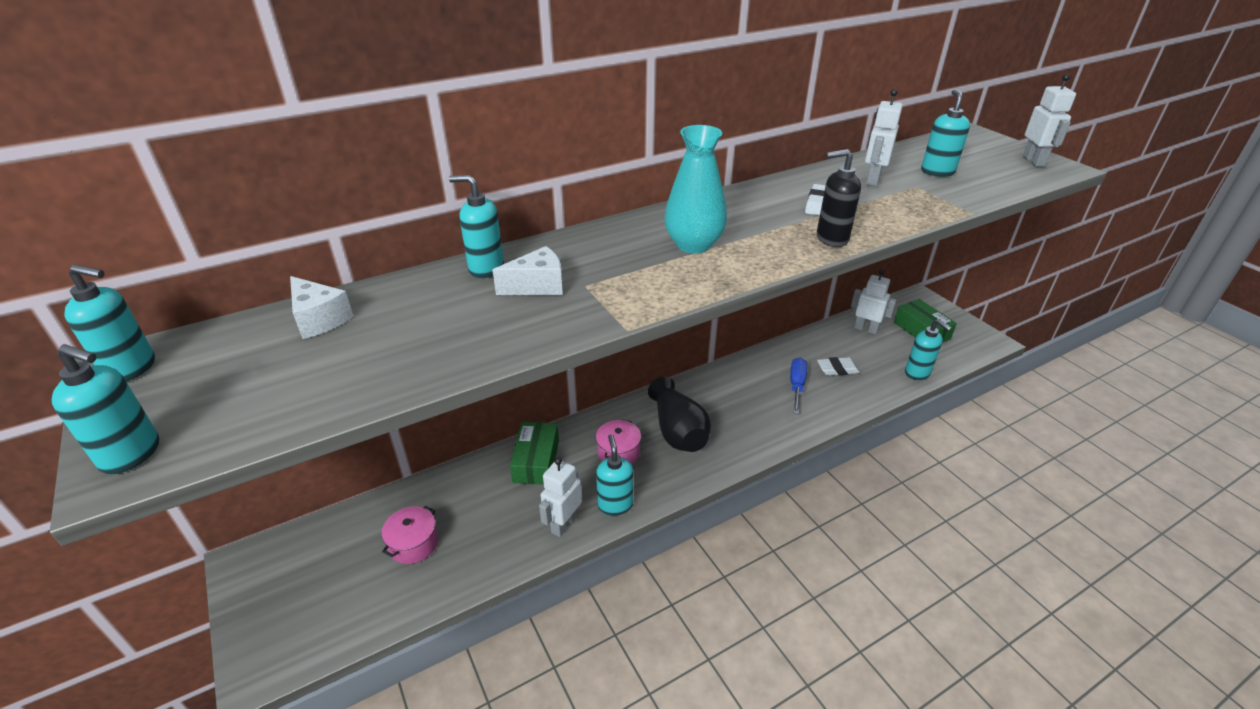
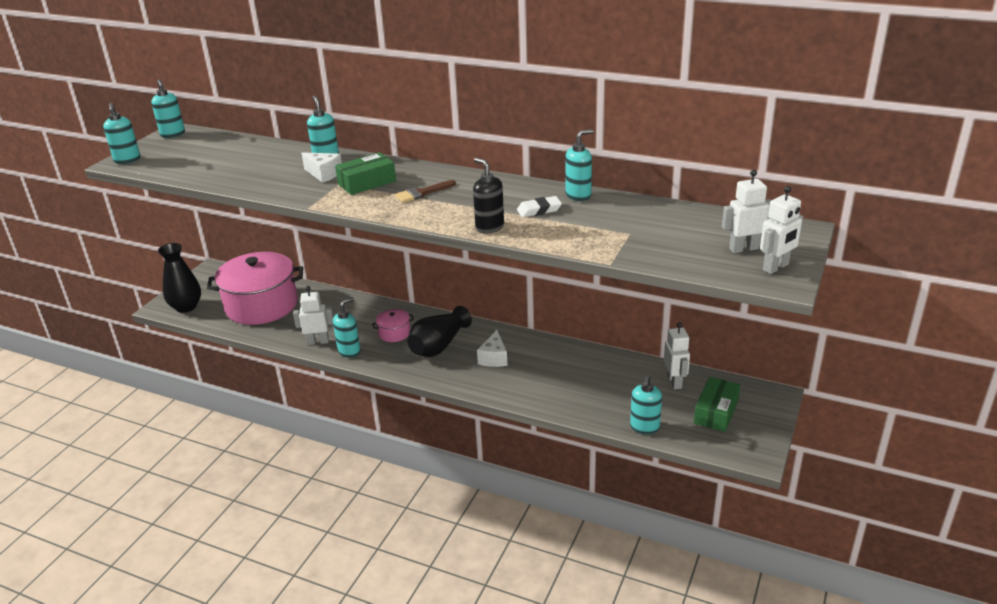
camera: 55 degrees right, 5 degrees down
white cheese [290,276,354,339] -> white cheese moved to [477,330,507,367]
pink pot [381,505,438,564] -> pink pot [207,252,303,325], size x2.37
green box [510,422,559,485] -> green box moved to [335,152,396,195]
turquoise vase [664,125,727,254] -> brown brush [395,180,456,203]
blue screwdriver [790,358,808,415] -> none
white eraser [817,357,860,376] -> none
white robot [865,89,903,186] -> white robot moved to [722,170,771,253]
turquoise soap dispenser [921,90,970,177] -> turquoise soap dispenser moved to [565,129,594,201]
none -> black vase [158,243,201,313]

